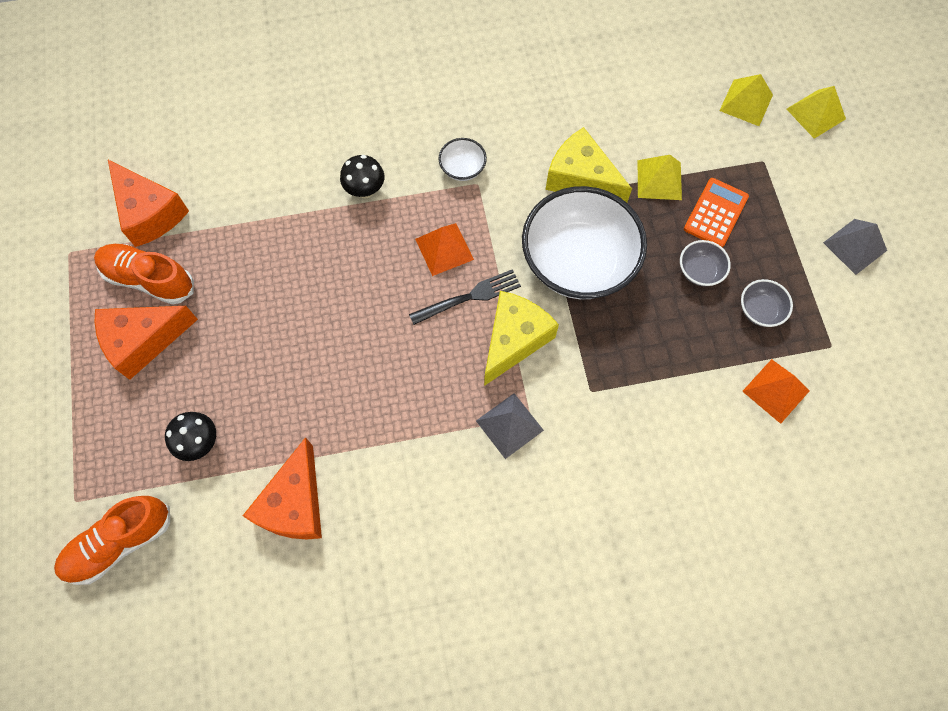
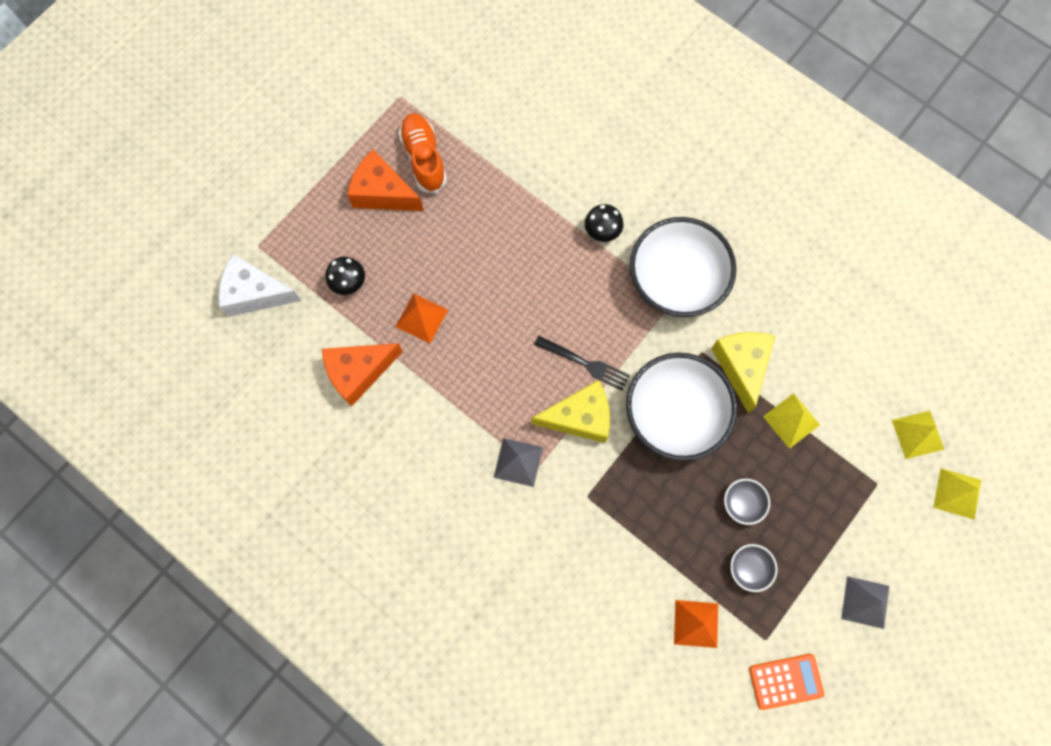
camera: 50 degrees right, 5 degrees up
orange shoe [54,496,170,585] -> white cheese [219,254,302,317]
orange cheese [108,160,189,247] -> none
orange pyramid [415,223,474,276] -> orange pyramid moved to [395,294,448,343]
white bowl [438,138,487,181] -> white bowl [630,217,737,317], size x2.40
orange calculator [684,178,749,248] -> orange calculator moved to [749,654,824,710]

